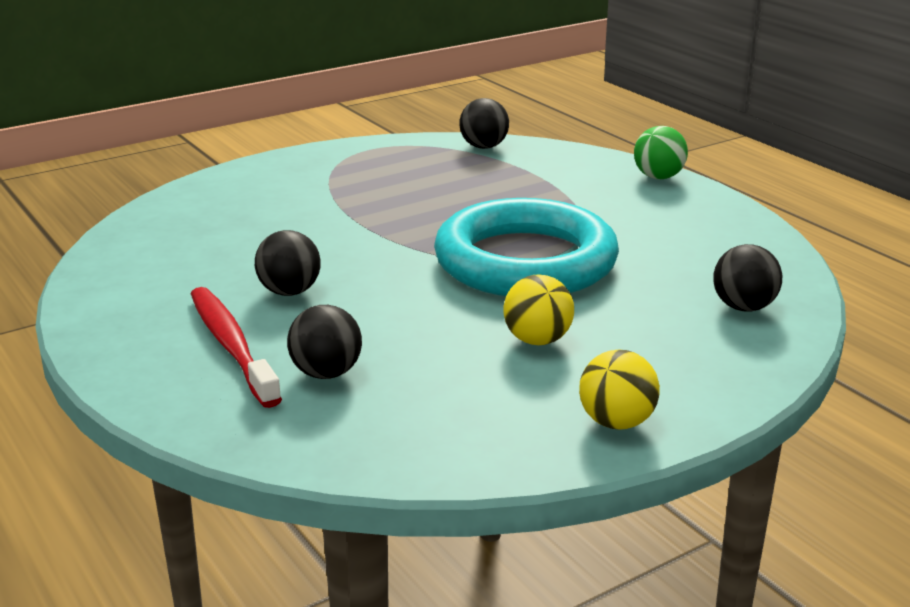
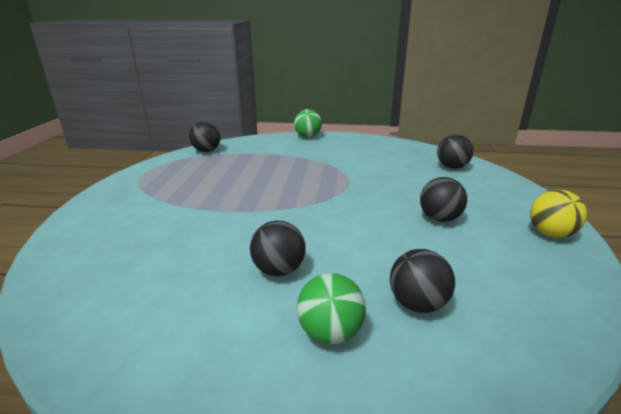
camera: 50 degrees left, 0 degrees up
red toothbrush [191,287,282,408] -> green ball [297,273,366,344]
turquoise ring [434,198,619,296] -> none
yellow ball [503,275,574,345] -> black ball [420,177,467,222]

